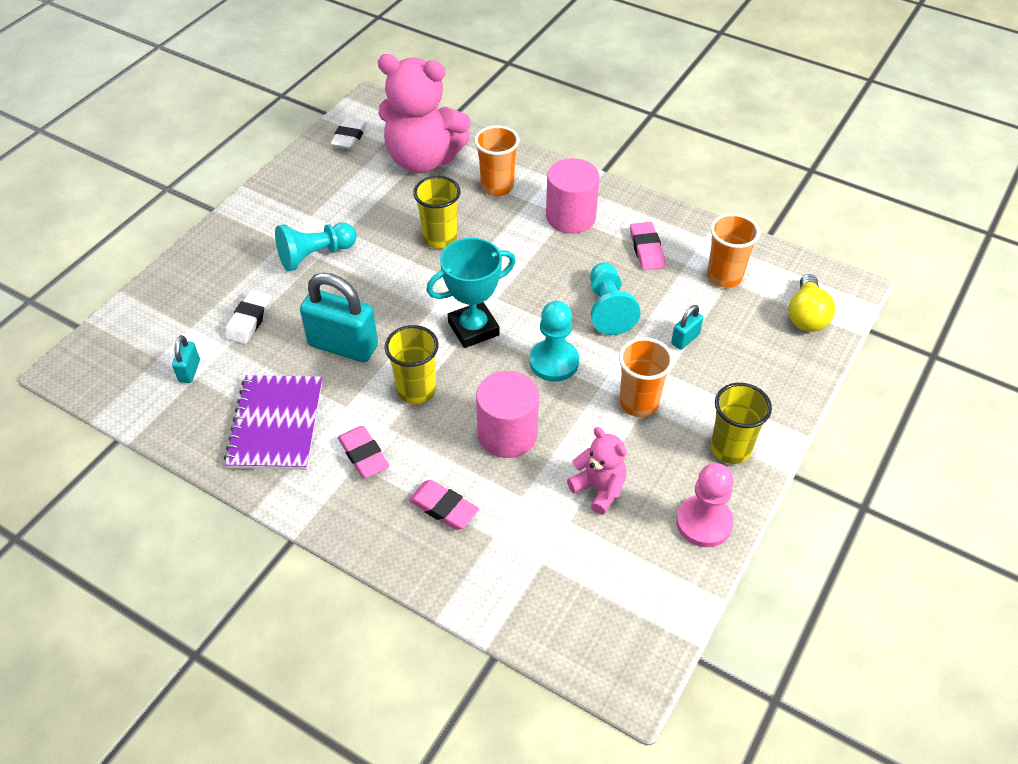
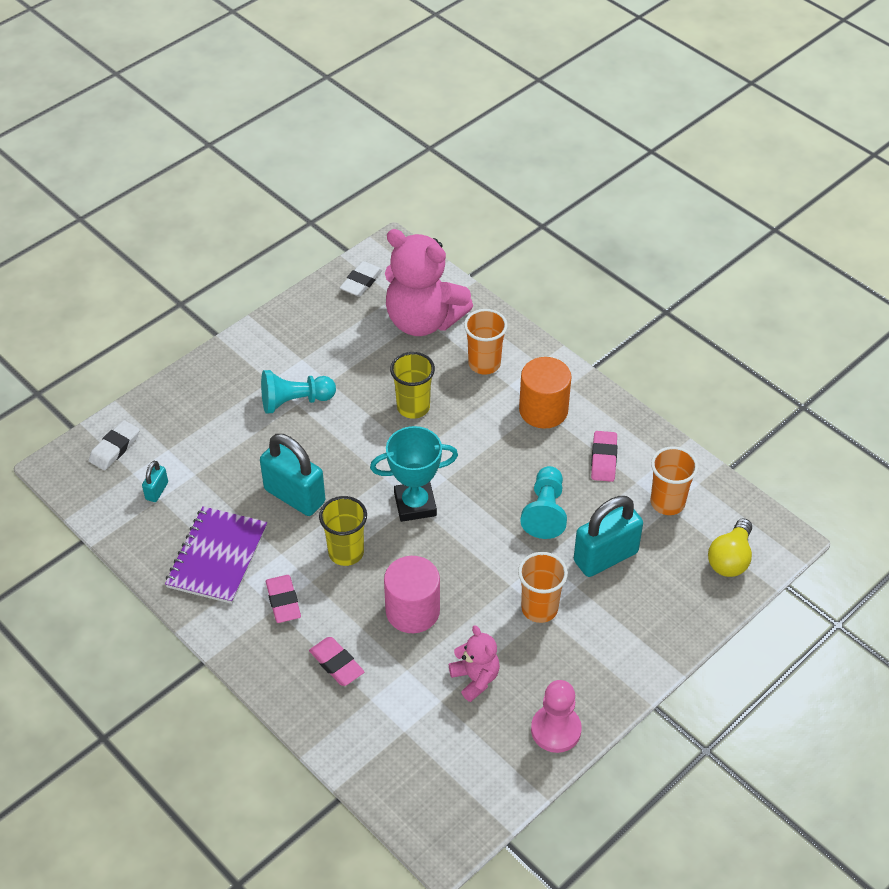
camera: 15 degrees right, 0 degrees up
white eraser [224,290,272,344] -> white eraser moved to [89,420,140,470]
turquoise pawn [529,301,579,382] -> none
pink cylinder [546,158,600,234] -> orange cylinder [519,357,572,429]
turquoise padlock [671,305,703,350] -> turquoise padlock [574,496,643,577], size x2.13
yellow cup [711,383,772,464] -> none

